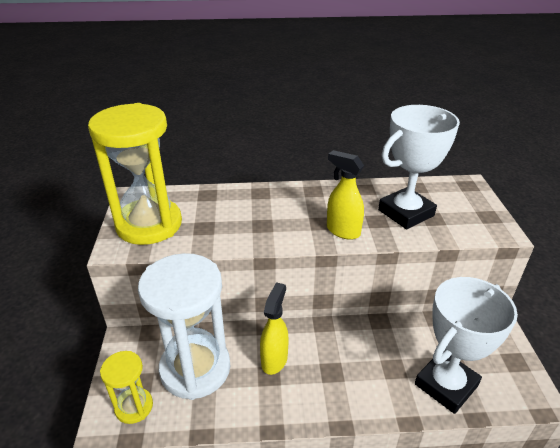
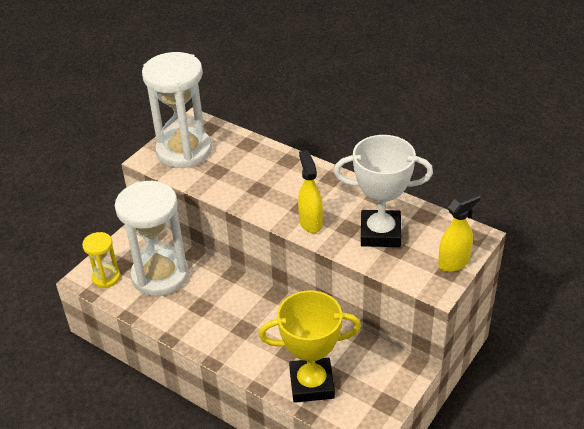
camera: 40 degrees right, 5 degrees up
yellow hourglass [88,103,182,245] -> white hourglass [142,52,212,168]
yellow spray bottle [260,282,289,375] -> yellow spray bottle moved to [438,191,480,272]
white trophy [415,277,518,414] -> yellow trophy [259,291,361,403]

